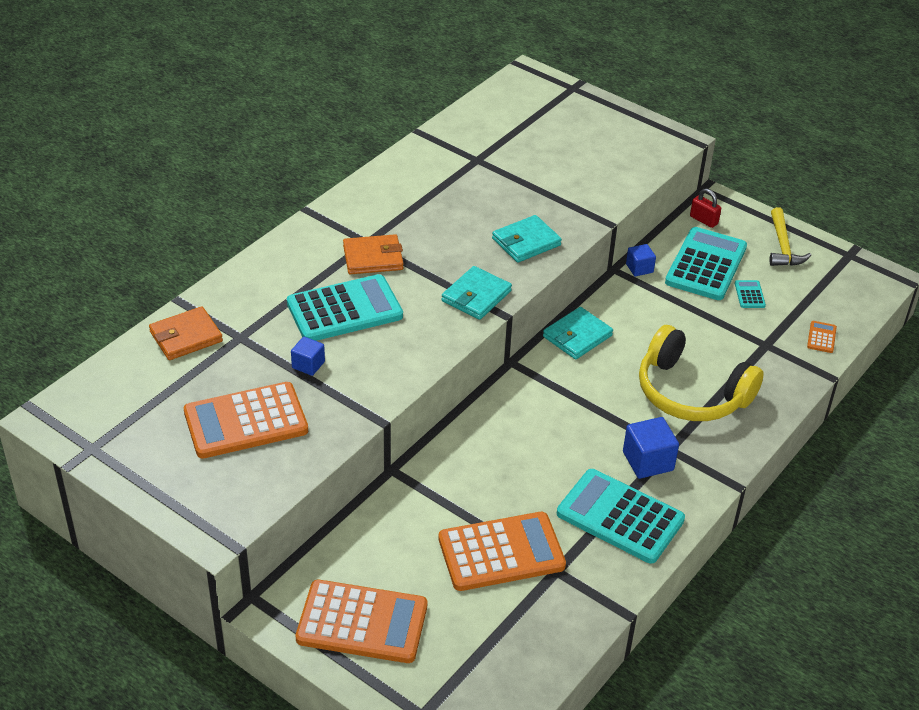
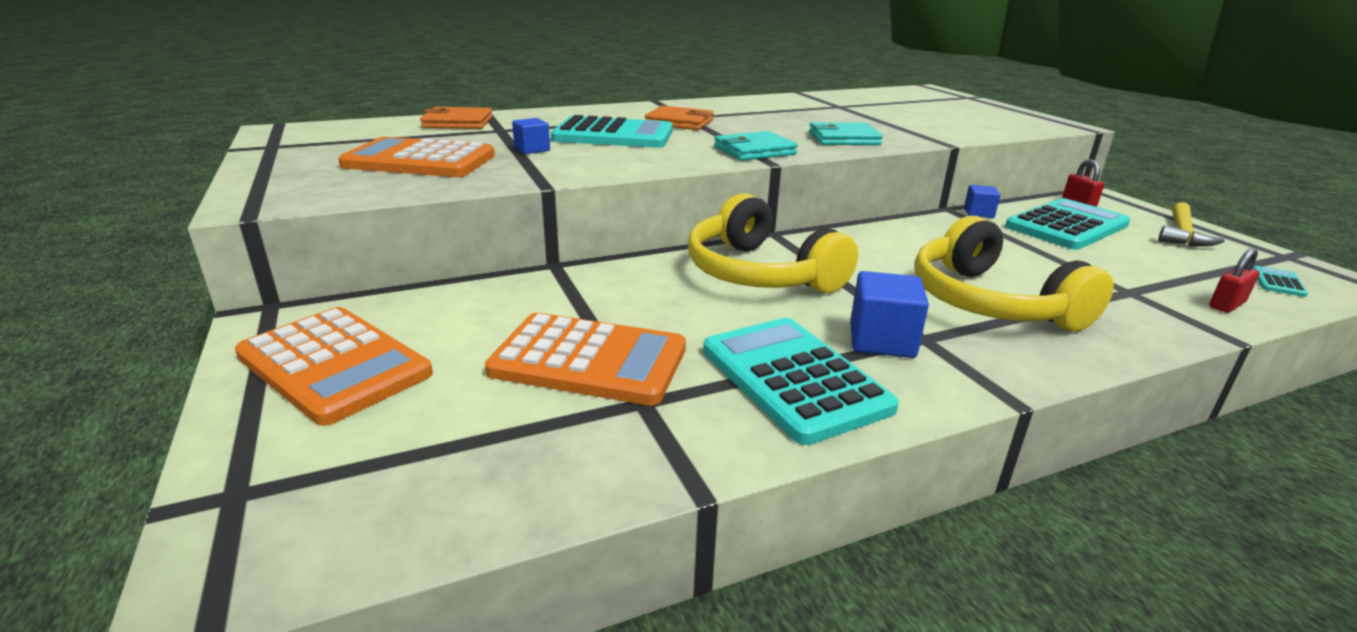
camera: 30 degrees right, 15 degrees down
turquoise wallet [543,307,613,360] -> none
turquoise calculator [735,280,766,308] -> turquoise calculator moved to [1253,266,1308,297]
orange calculator [807,321,837,353] -> red padlock [1209,248,1259,313]
none -> yellow headphones [688,193,858,293]

